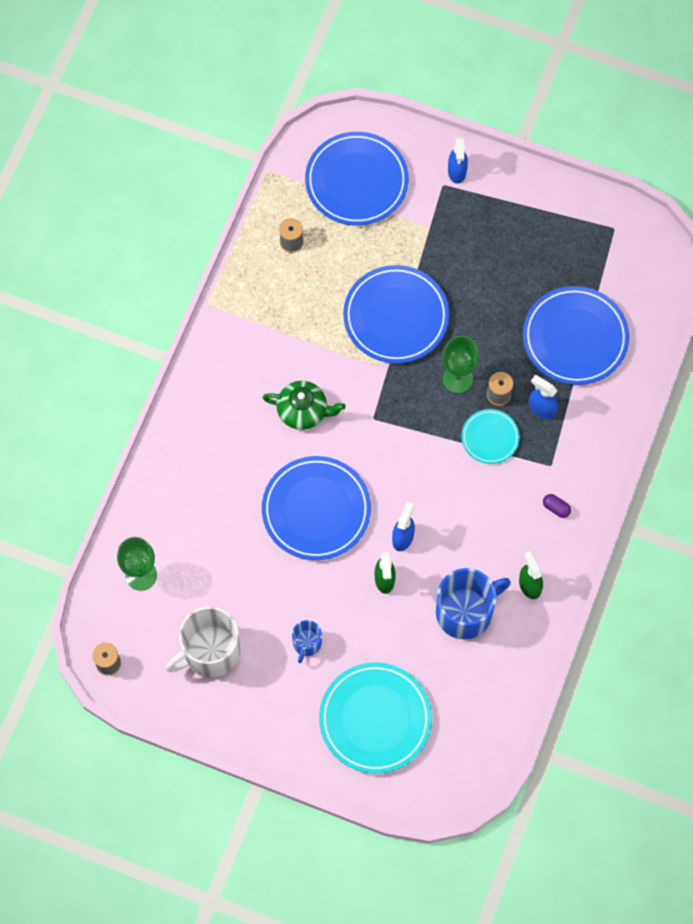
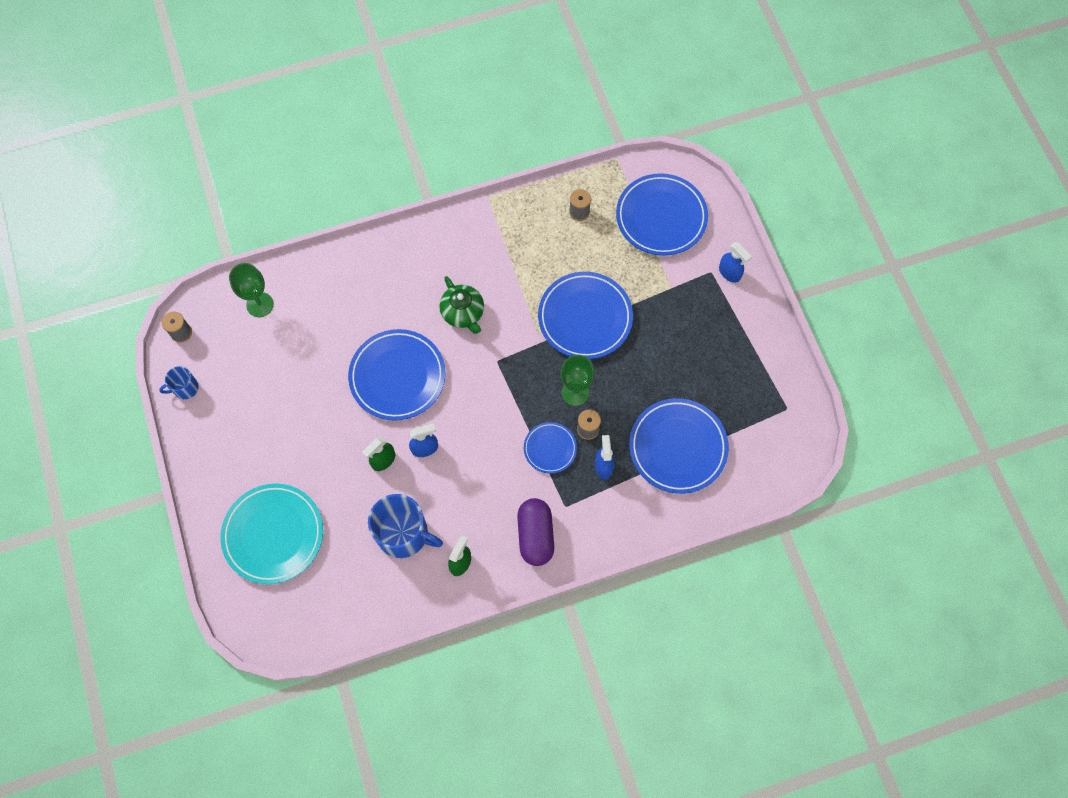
camera: 50 degrees right, 0 degrees up
white mug [165,606,240,677] -> none
blue mug [292,620,322,663] -> blue mug moved to [159,366,199,399]
blue spray bottle [448,137,468,184] -> blue spray bottle turned 90 degrees counterclockwise [719,242,752,283]
turquoise plate [461,409,520,464] -> blue plate [524,422,577,474]
purple capsule [543,494,571,518] -> purple capsule [517,498,554,566], size x2.35

